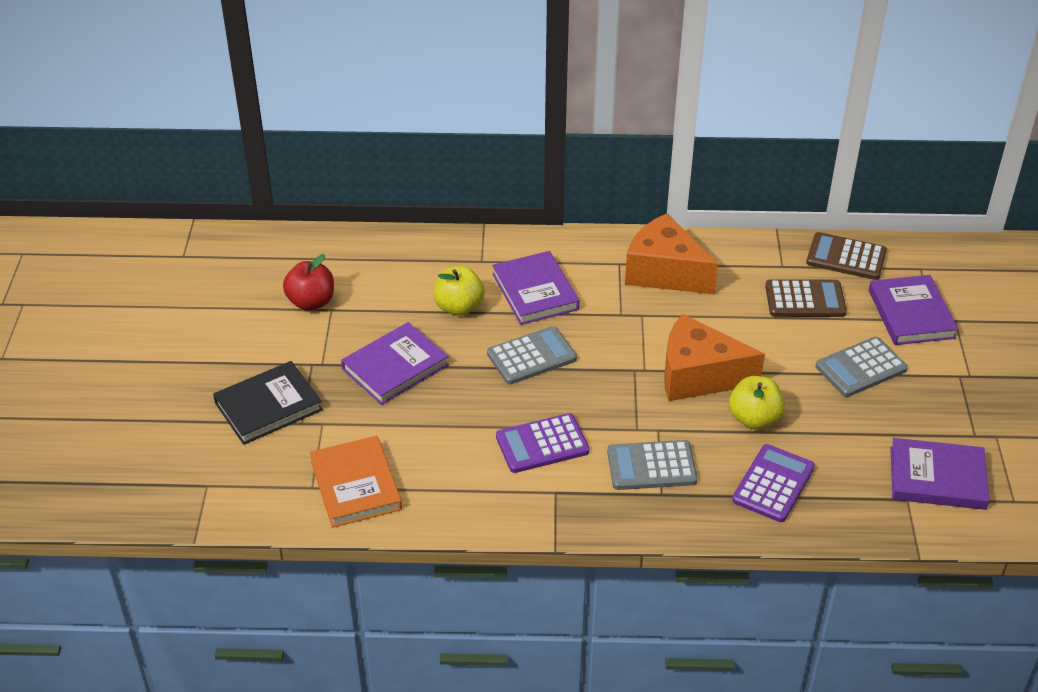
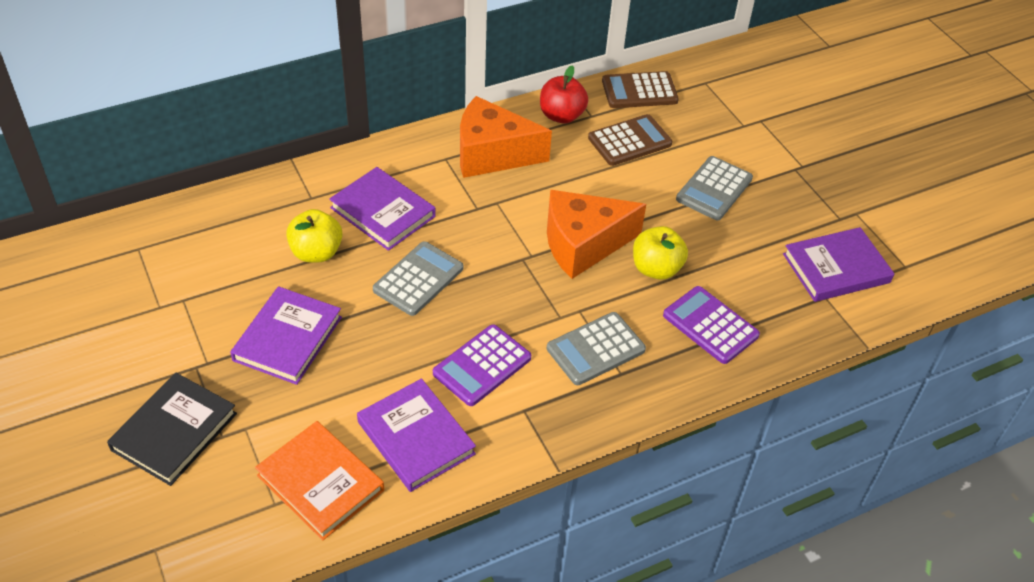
camera: 30 degrees left, 5 degrees up
red apple [283,254,334,311] -> red apple moved to [540,65,588,124]
purple calculator [732,444,815,522] -> purple calculator turned 45 degrees counterclockwise [663,286,760,364]
purple book [869,275,959,345] -> purple book moved to [357,379,476,492]

